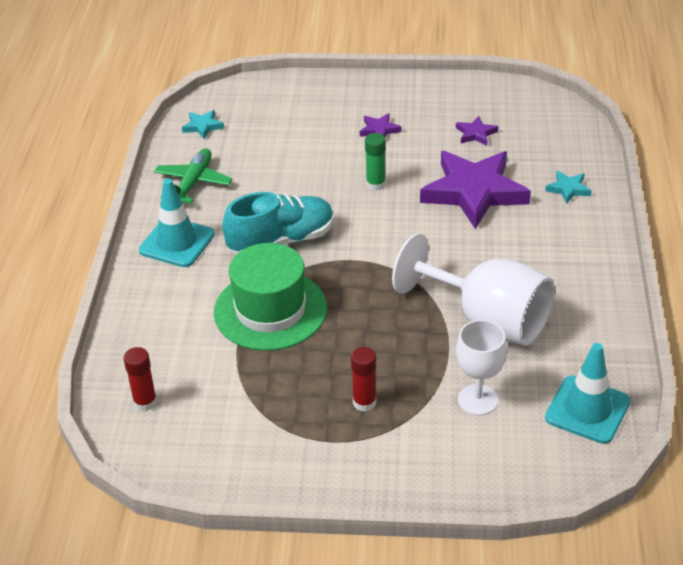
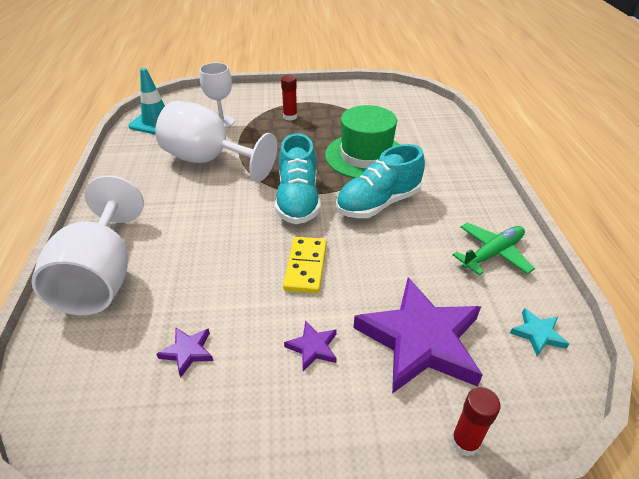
camera: 170 degrees right, 0 degrees up
red glue stick [124,347,157,411] -> red glue stick moved to [451,387,501,456]
turquoise traffic cone [139,179,215,267] -> none
green plane [154,148,233,203] -> green plane turned 135 degrees counterclockwise [453,222,535,275]
green glue stick [365,133,386,191] -> yellow domino [283,237,327,293]
purple star [420,151,531,229] -> purple star moved to [354,277,483,394]
turquoise star [545,171,591,204] -> white goblet [31,176,144,315]
none -> turquoise shoe [275,133,321,224]

